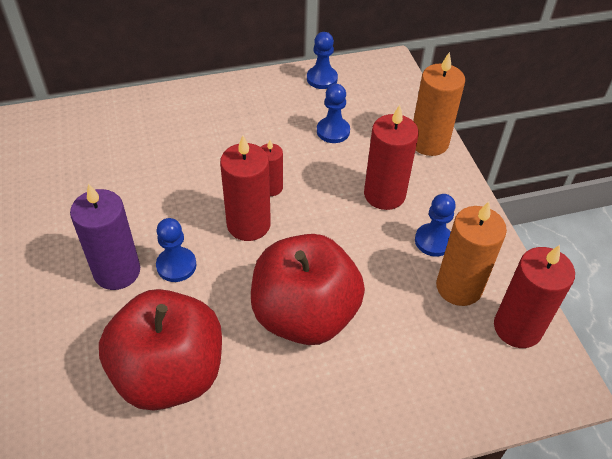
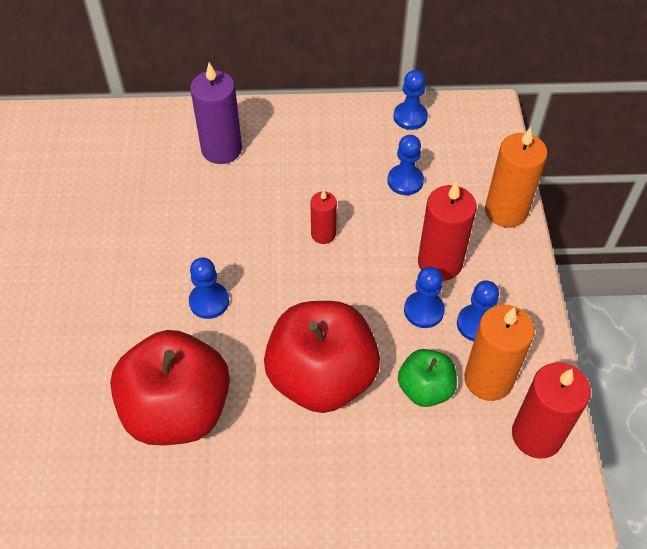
camera: 15 degrees right, 5 degrees up
purple candle [70,183,140,290] -> purple candle moved to [190,62,242,164]
red candle [220,135,271,241] -> none
none -> green apple [398,349,457,407]
none -> blue pawn [404,267,445,328]

